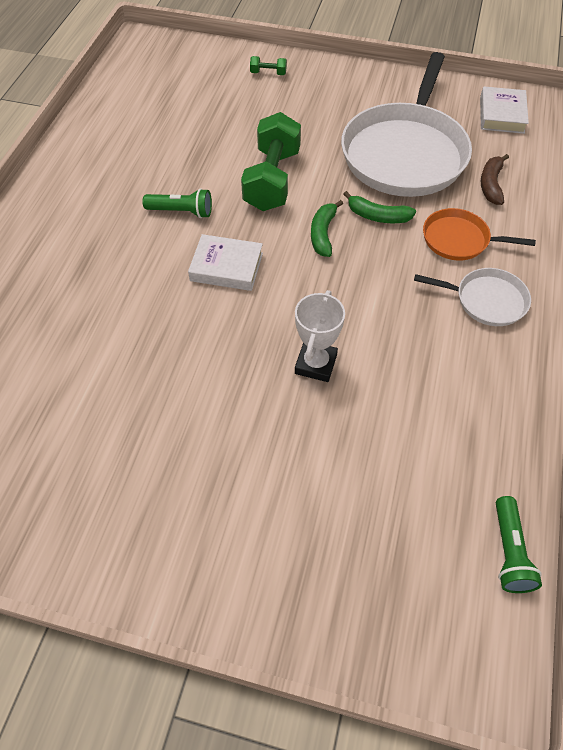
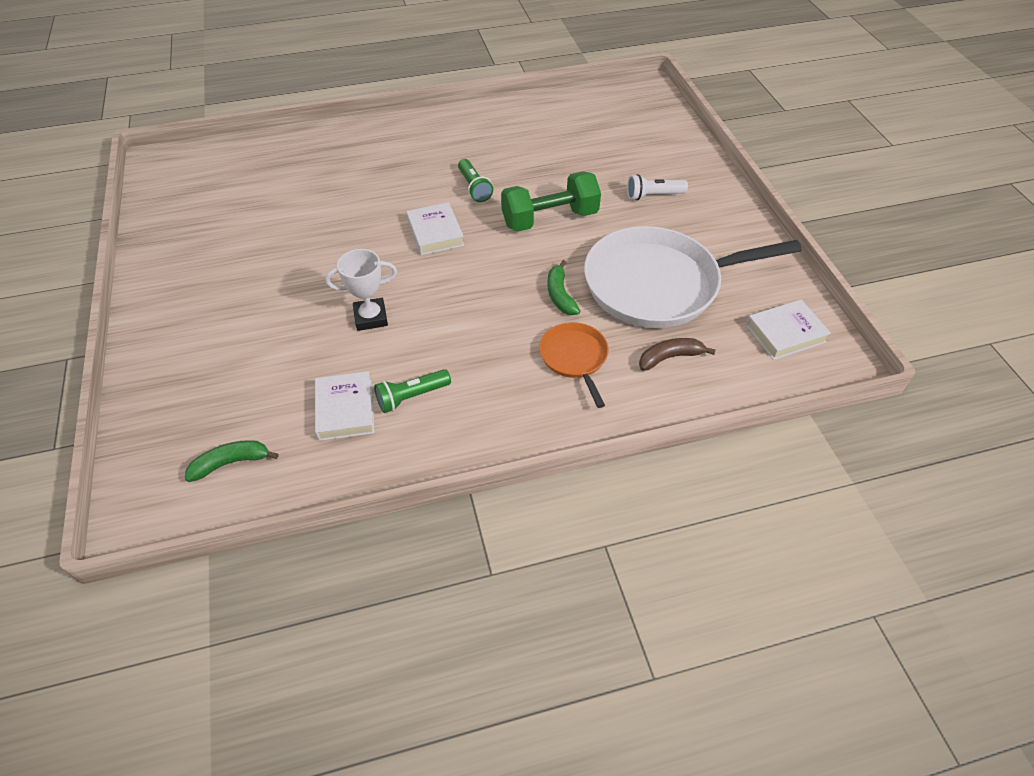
camera: 60 degrees right, 5 degrees down
green dumbbell [250,56,287,75] -> none
green banana [311,200,343,257] -> green banana moved to [185,440,278,482]
white pan [414,268,531,326] -> none
green flashlight [496,496,542,593] -> green flashlight moved to [374,369,451,413]
none -> white book [315,371,375,441]
none -> white flashlight [627,174,688,200]

